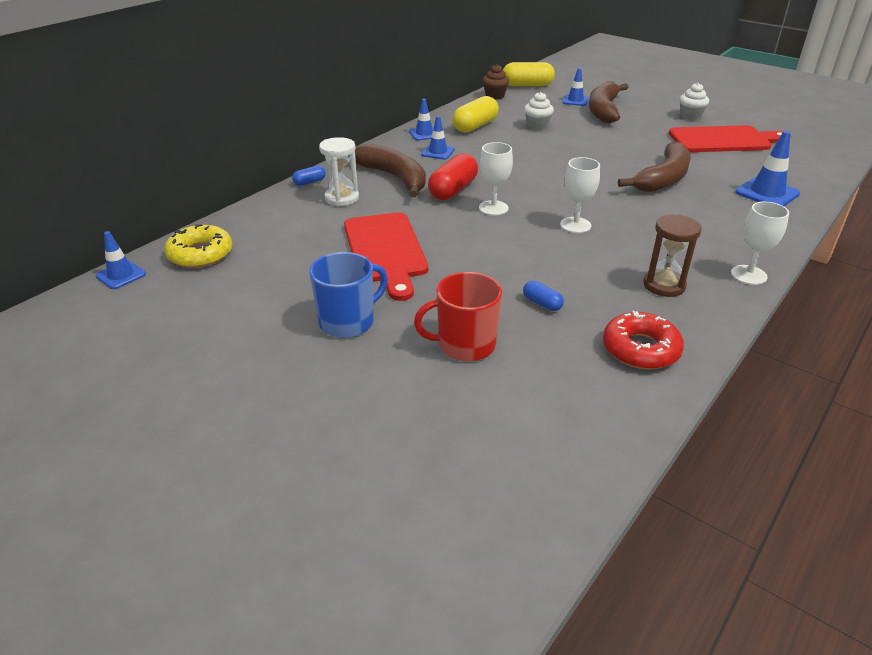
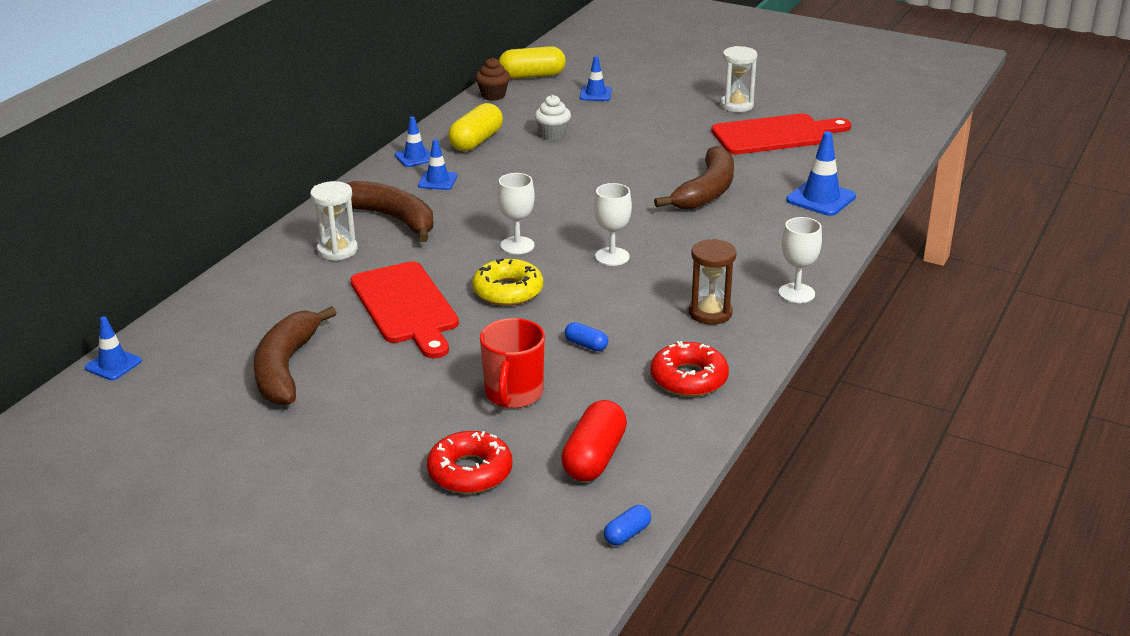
camera: 10 degrees left, 5 degrees down
yellow donut [164,224,232,268] -> yellow donut moved to [472,258,543,306]
blue capsule [292,165,326,186] -> blue capsule moved to [604,505,651,546]
blue mug [309,252,388,338] -> none
red mug [414,272,502,361] -> red mug turned 60 degrees counterclockwise [480,318,545,408]
red capsule [428,153,478,200] -> red capsule moved to [561,400,627,482]
brown banana [589,81,628,123] -> brown banana moved to [254,306,337,405]
white cupcake [679,83,709,120] -> white hourglass [720,46,757,112]
none -> red donut [427,431,513,494]

